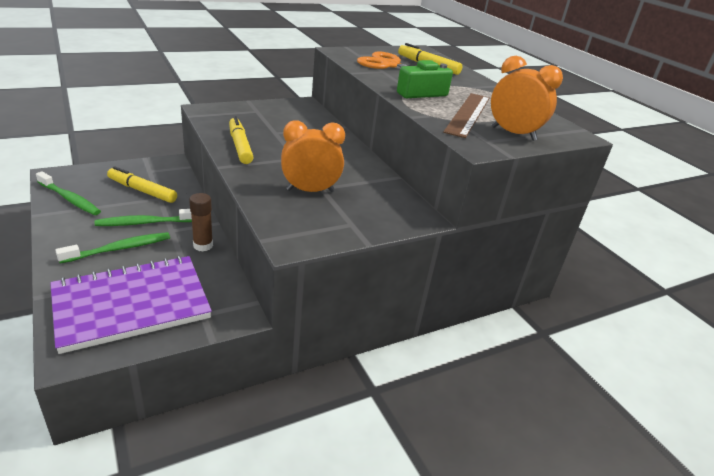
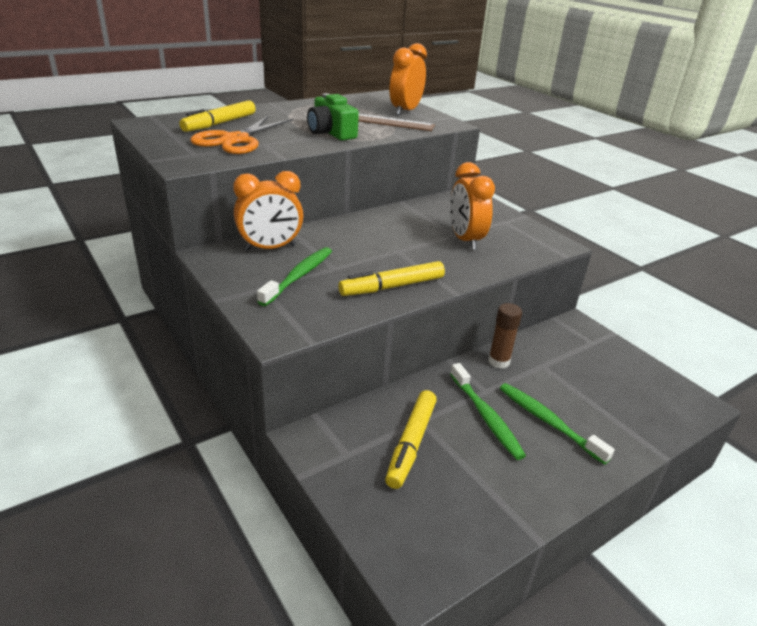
camera: 95 degrees left, 0 degrees up
green toothbrush [36,171,101,215] -> green toothbrush moved to [257,247,332,306]
purple notebook [50,256,212,354] -> none
none -> orange clock [233,171,303,251]

